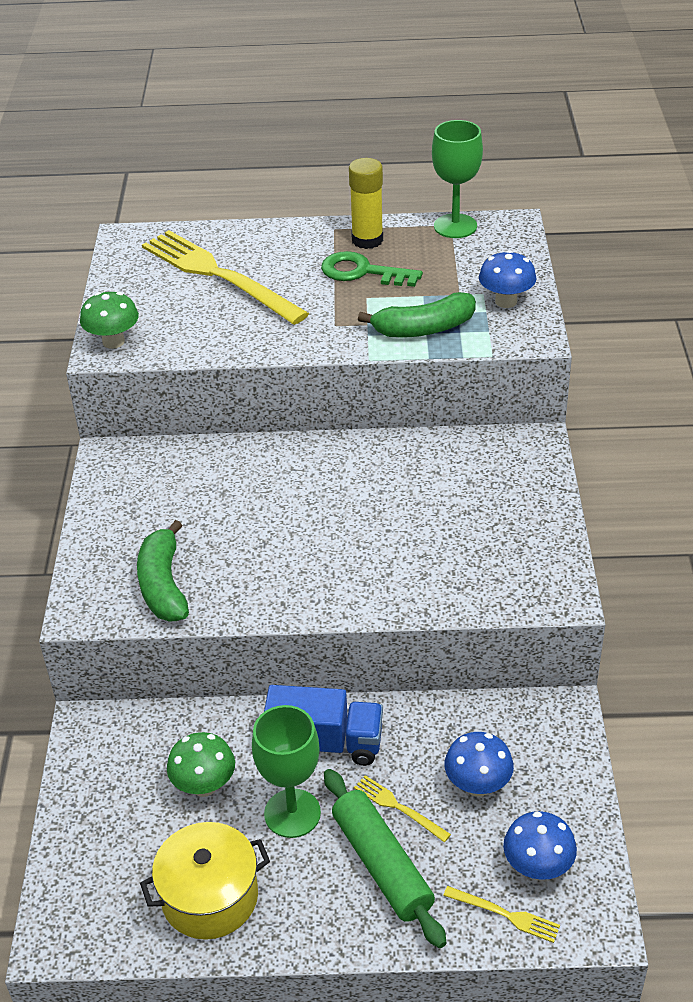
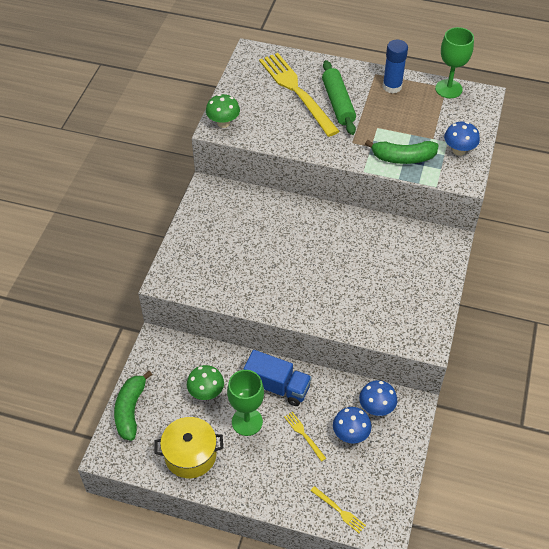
camera: 15 degrees right, 10 degrees up
green banana [137,520,189,622] -> green banana moved to [114,371,152,441]
green key [321,251,423,287] -> none
green rolling pin [324,769,447,948] -> green rolling pin moved to [322,60,356,135]
yellow glue stick [349,158,383,249] -> blue glue stick [382,40,408,93]
blue mushroom [503,811,577,880] -> blue mushroom moved to [359,380,397,416]

